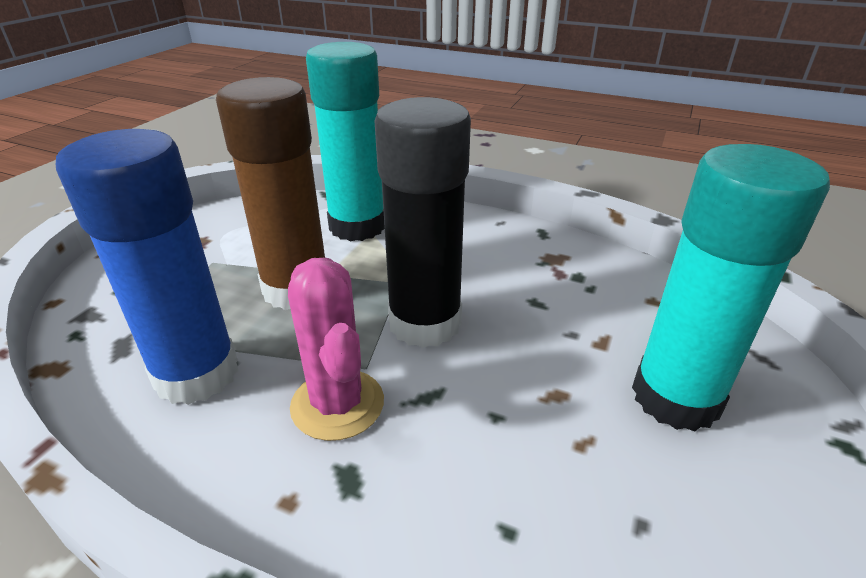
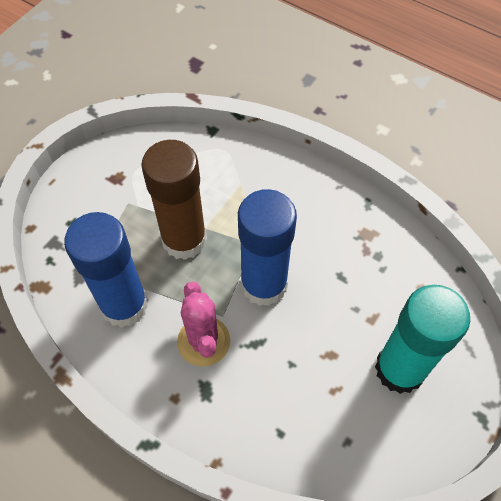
camera: 10 degrees right, 25 degrees up
turquoise glue stick [306,42,385,241] -> none
black glue stick [374,97,471,348] -> blue glue stick [238,189,297,306]

